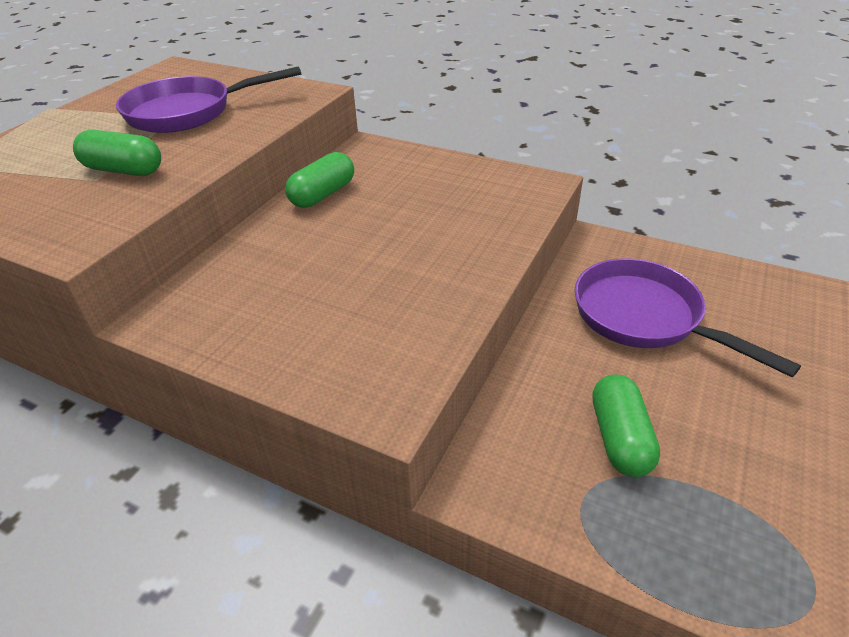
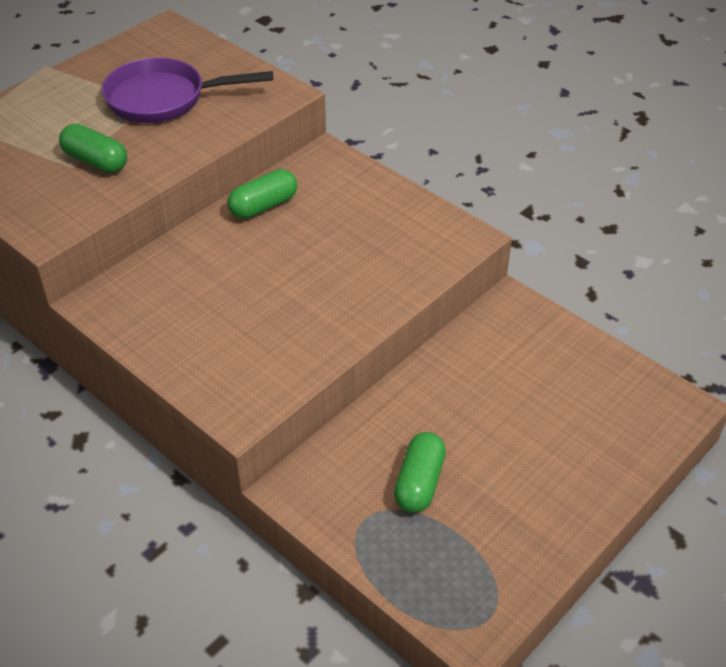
camera: 15 degrees right, 5 degrees up
purple pan [575,258,801,377] -> none

